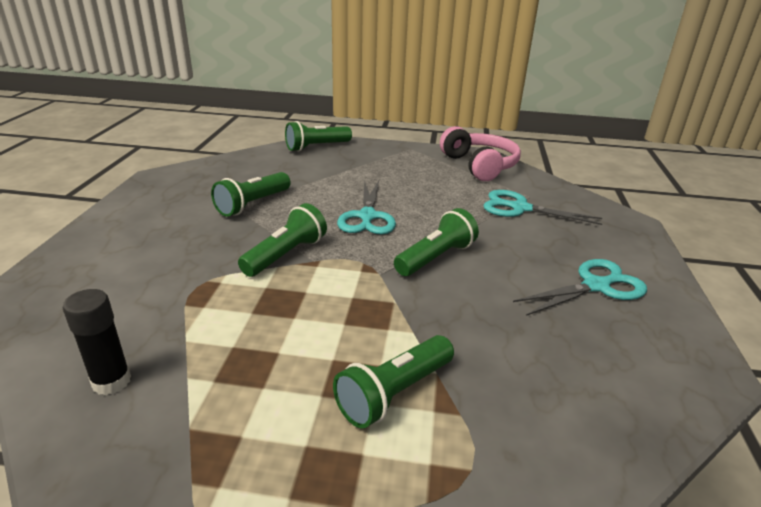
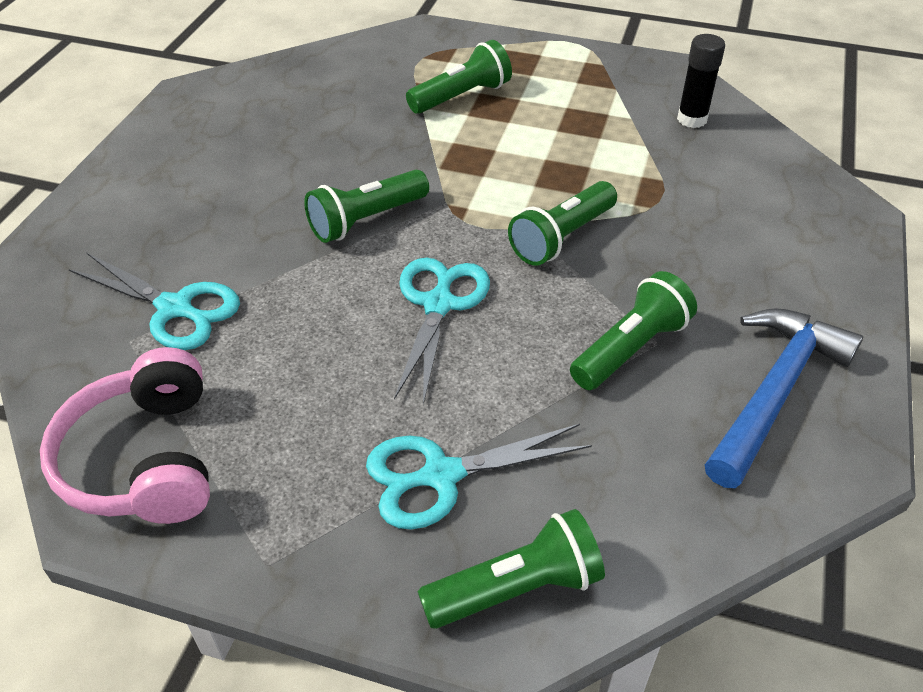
camera: 170 degrees left, 15 degrees up
turquoise scissors [513,259,647,316] -> turquoise scissors moved to [366,424,592,530]
none -> blue hammer [705,308,863,488]

